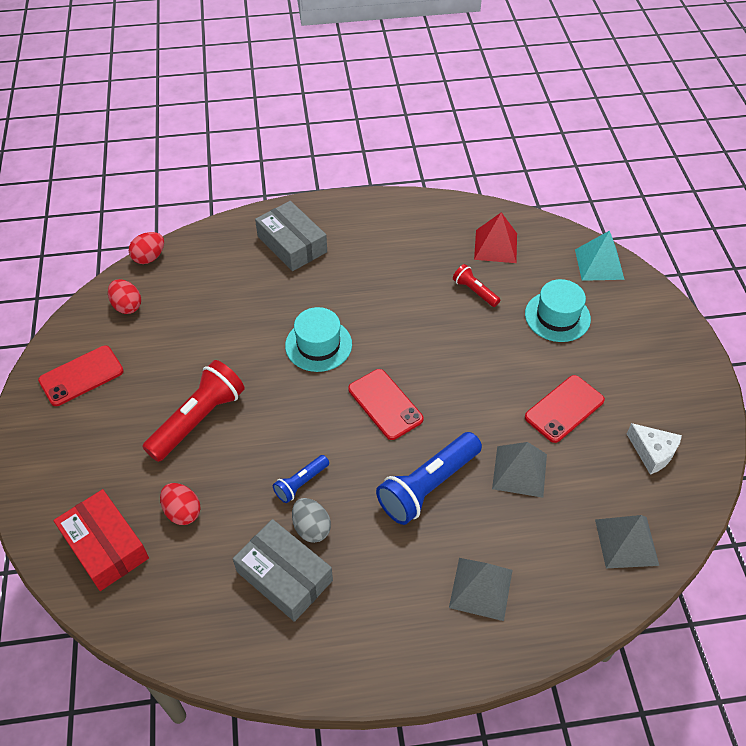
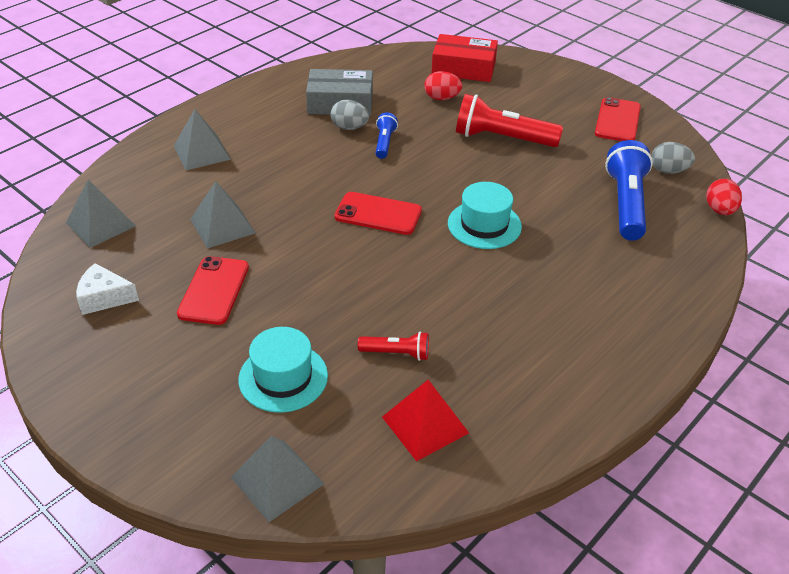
camera: 140 degrees right, 10 degrees down
red egg [108,279,141,314] -> grey egg [651,142,695,174]
red flashlight [142,360,245,462] -> red flashlight turned 105 degrees clockwise [456,94,563,147]
grey box [255,201,327,271] -> none
blue flashlight [376,432,482,525] -> blue flashlight moved to [605,140,653,241]
turquoise pyramid [575,230,625,281] -> grey pyramid [231,436,324,522]

